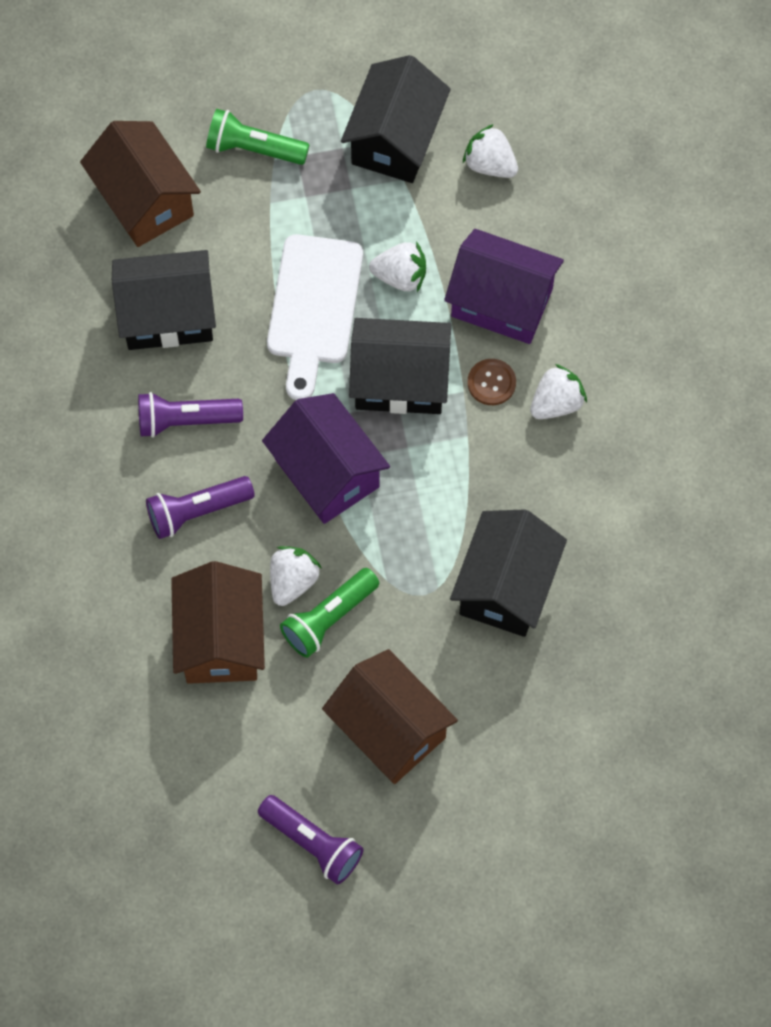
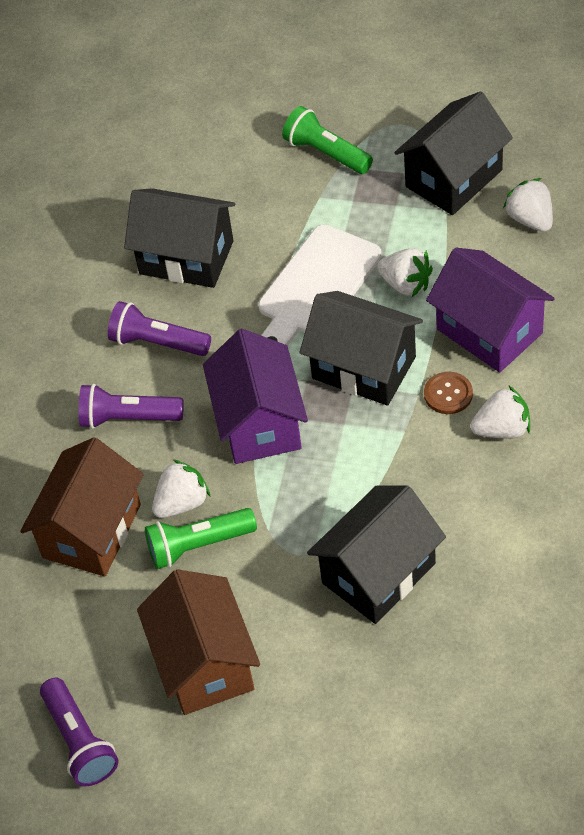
camera: 30 degrees right, 15 degrees down
brown house [80,121,201,247] -> none

